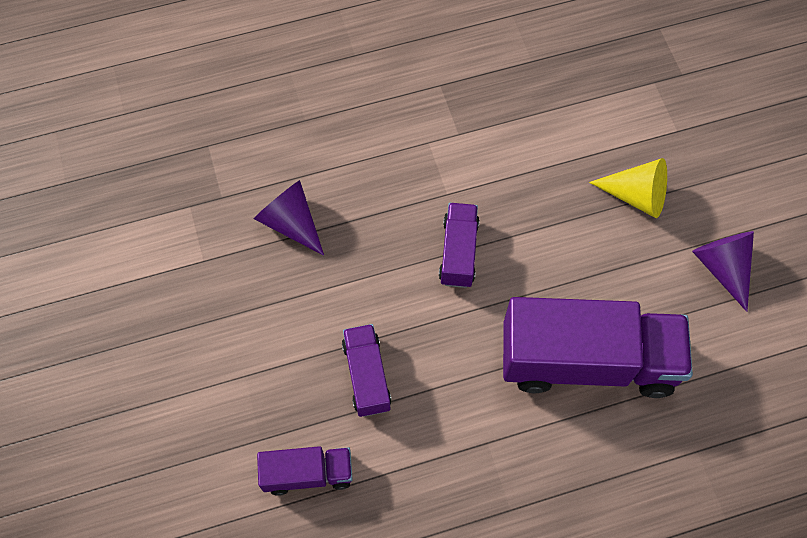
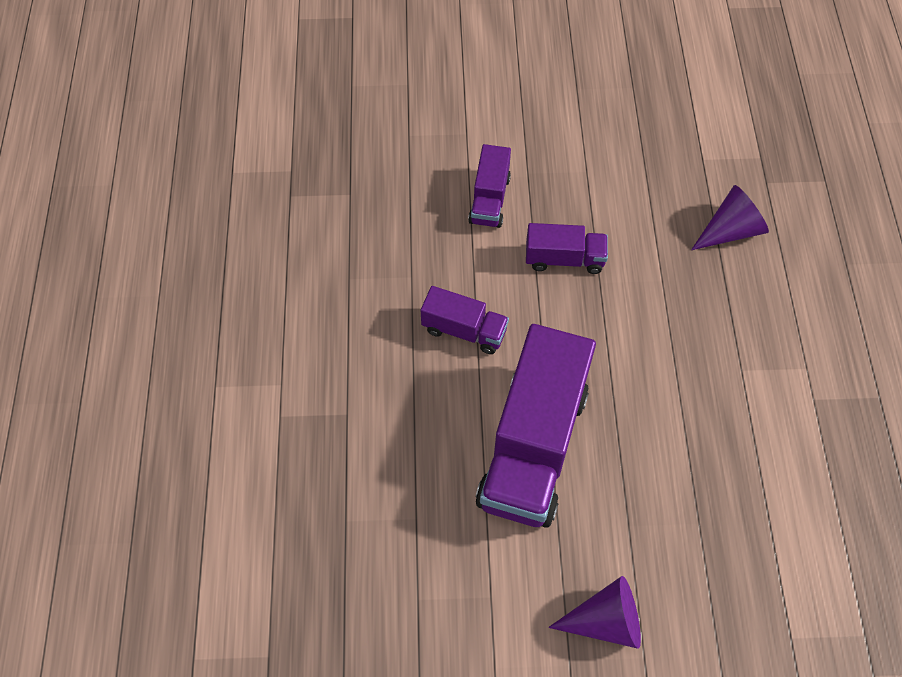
camera: 105 degrees right, 5 degrees down
purple truck [439,203,479,288] -> purple truck moved to [421,286,509,354]
yellow cone [589,158,667,218] -> none

